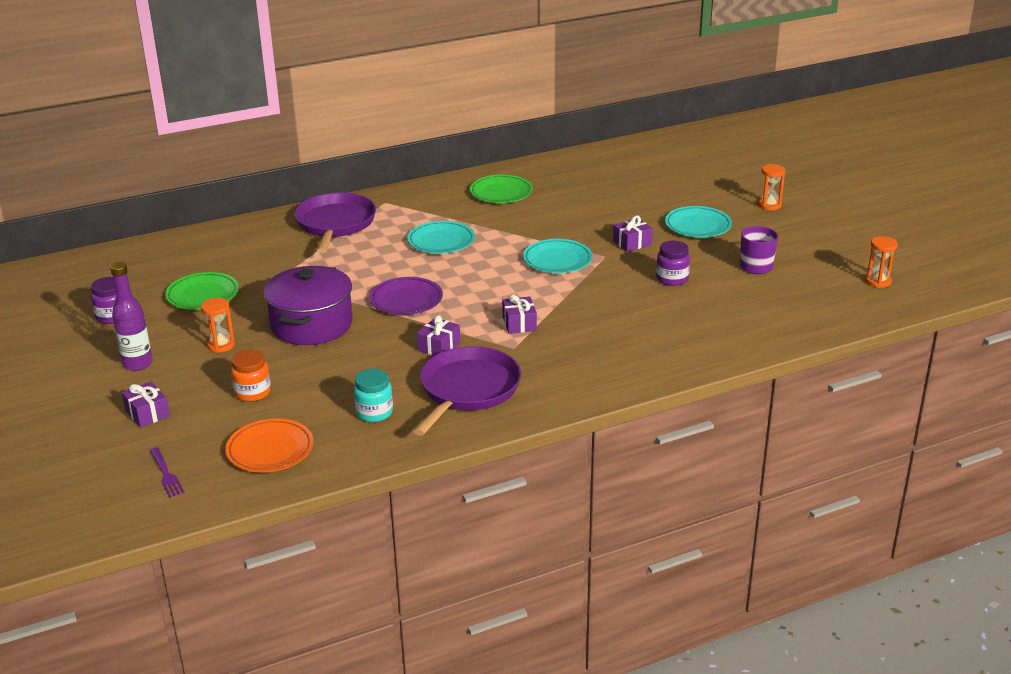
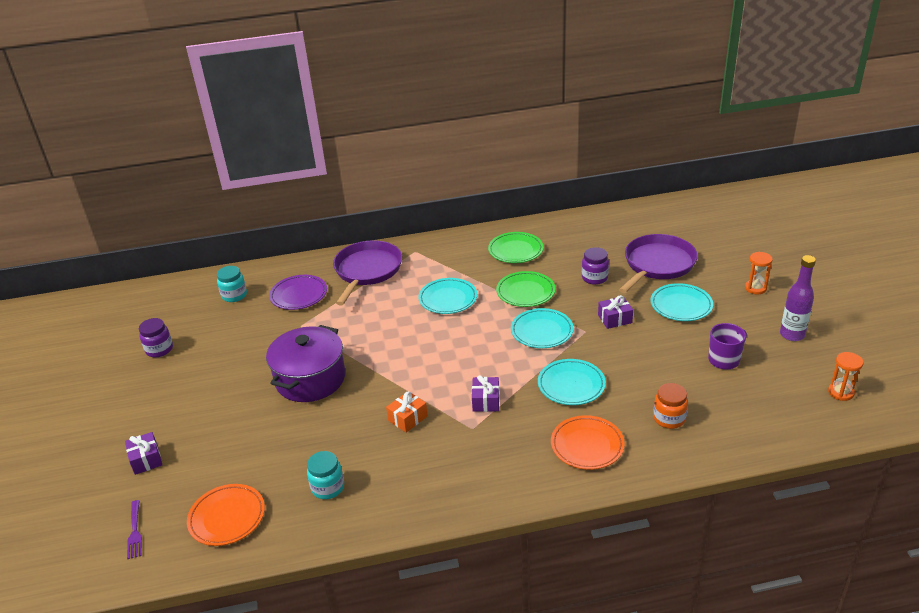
camera: 15 degrees right, 5 degrees up
purple bottle [110,262,153,371] -> purple bottle moved to [780,255,816,341]
green plate [165,272,239,310] -> green plate moved to [496,271,555,307]
orange hourglass [201,298,235,353] -> none
orange jar [231,350,271,402] -> orange jar moved to [653,383,688,429]
purple plate [370,277,443,315] -> purple plate moved to [269,275,327,310]
purple pan [413,346,521,436] -> purple pan moved to [619,234,698,293]
purple gift [417,315,460,356] -> orange gift [386,391,428,433]
purple jar [656,241,690,286] -> purple jar moved to [582,247,609,285]
none -> turquoise jar [217,266,247,302]
none -> turquoise plate [538,359,606,405]
none -> orange plate [551,415,625,470]

